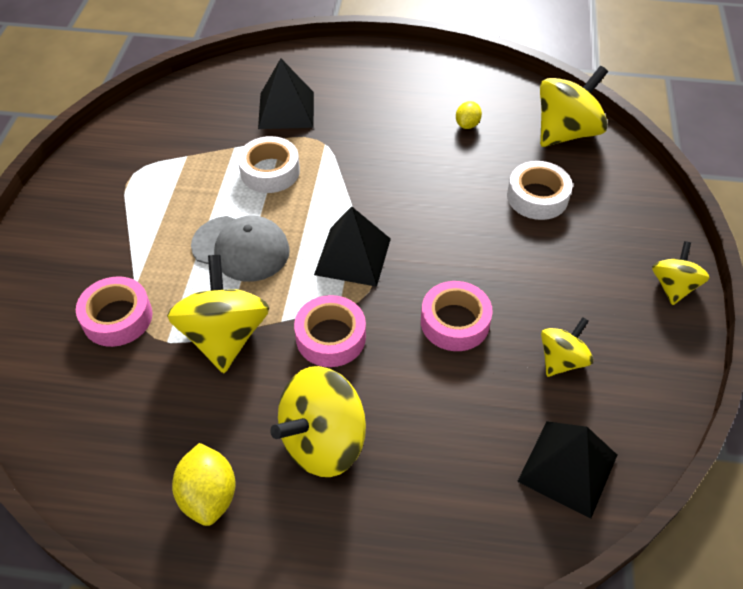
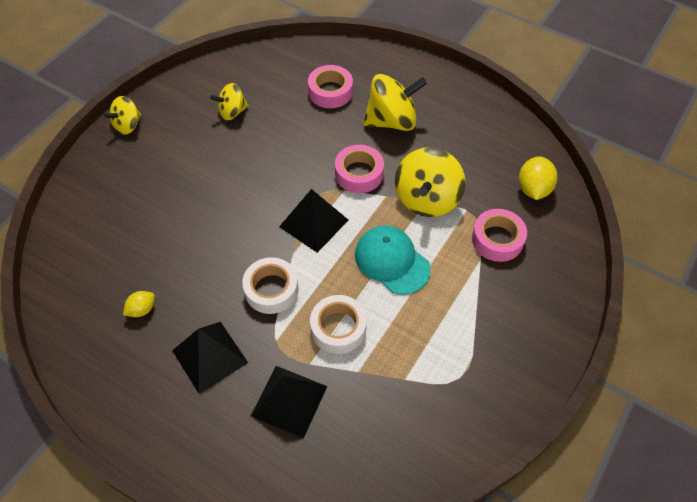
camera: 155 degrees left, 5 degrees up
yellow lemon [172,443,236,526] -> yellow lemon moved to [519,156,558,200]
grey cap [191,216,290,282] -> turquoise cap [355,225,431,295]
pink tape [421,281,493,351] -> pink tape moved to [308,65,353,108]
white tape [507,161,573,220] -> white tape moved to [242,257,298,314]
black pyramid [517,421,617,519] -> black pyramid moved to [172,322,248,394]
yellow spinning top [540,66,608,147] -> none

